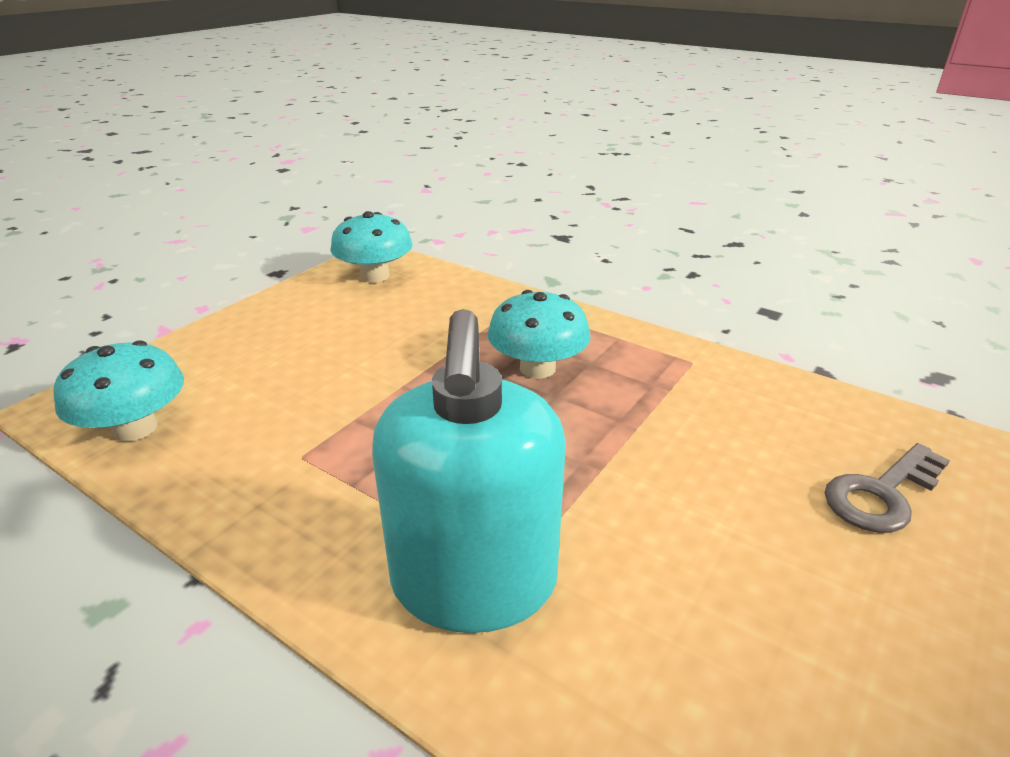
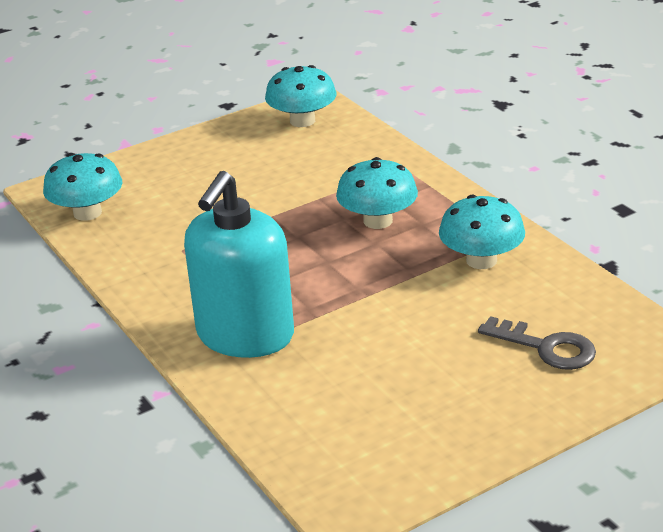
camera: 25 degrees right, 0 degrees up
grey key [825,443,950,533] -> grey key turned 135 degrees counterclockwise [478,316,596,370]
none -> turquoise mushroom [439,195,525,269]

